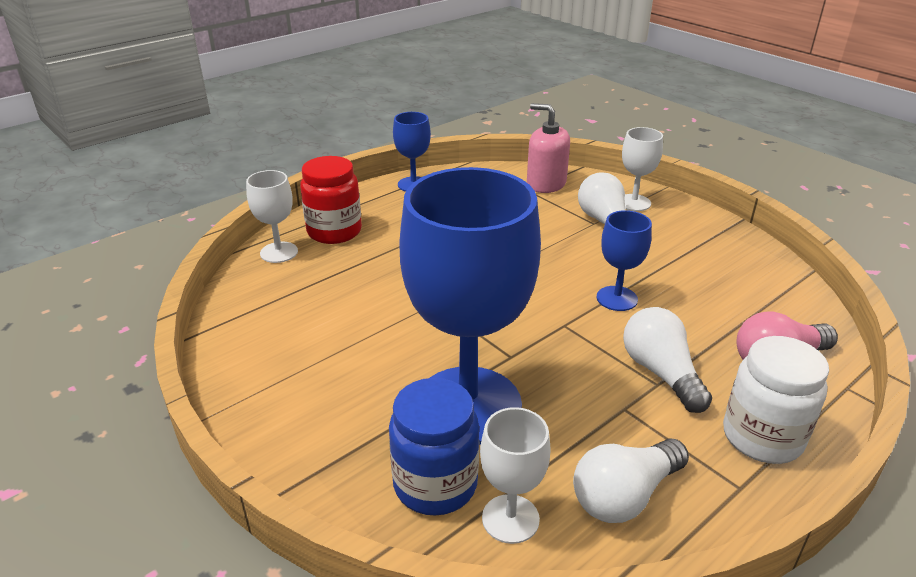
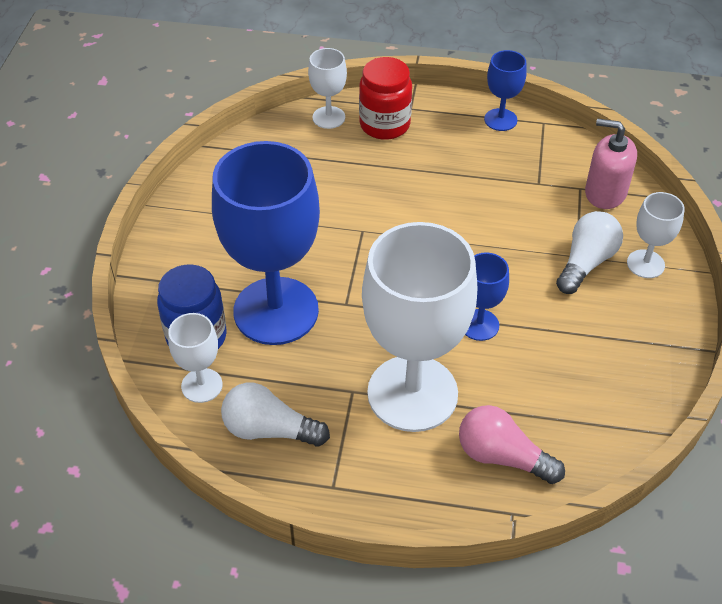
camera: 50 degrees right, 15 degrees up
pink soap dispenser [527,103,570,193] -> pink soap dispenser turned 60 degrees counterclockwise [585,119,637,209]
white light bulb [623,307,712,413] -> white goblet [362,222,477,432]
white jar [723,336,829,464] -> none

